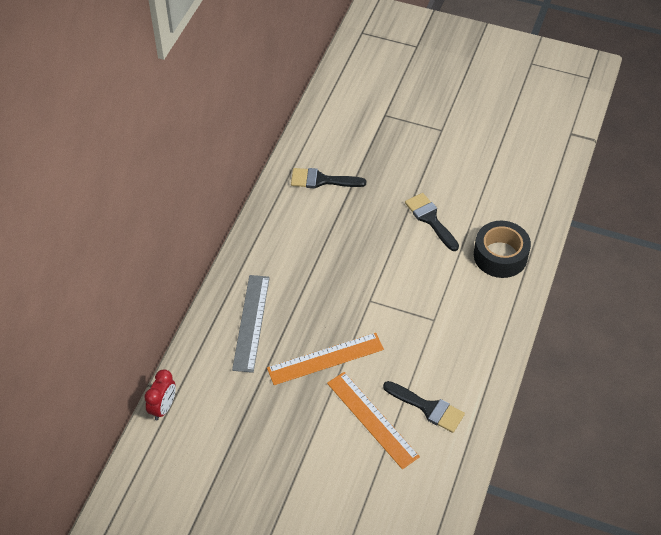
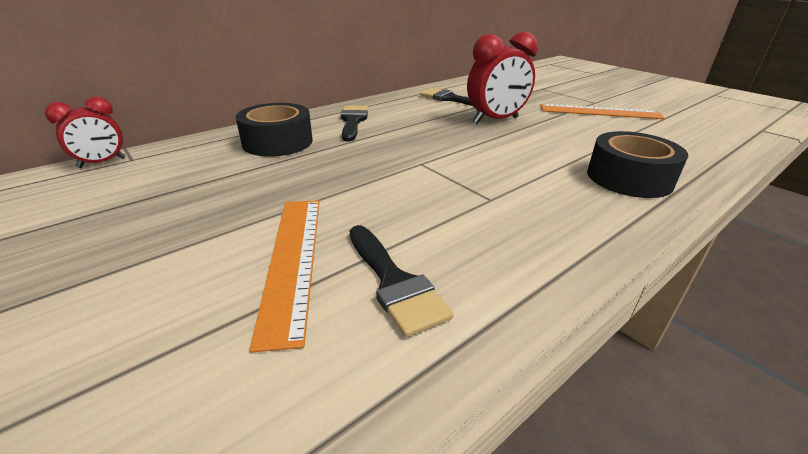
camera: 30 degrees right, 20 degrees down
grey ruler [232,275,270,373] -> black tape [235,103,313,157]
orange ruler [267,333,384,385] -> orange ruler moved to [541,104,665,119]
black brush [405,193,459,251] -> black brush moved to [340,106,368,142]
none -> red clock [467,32,538,124]

